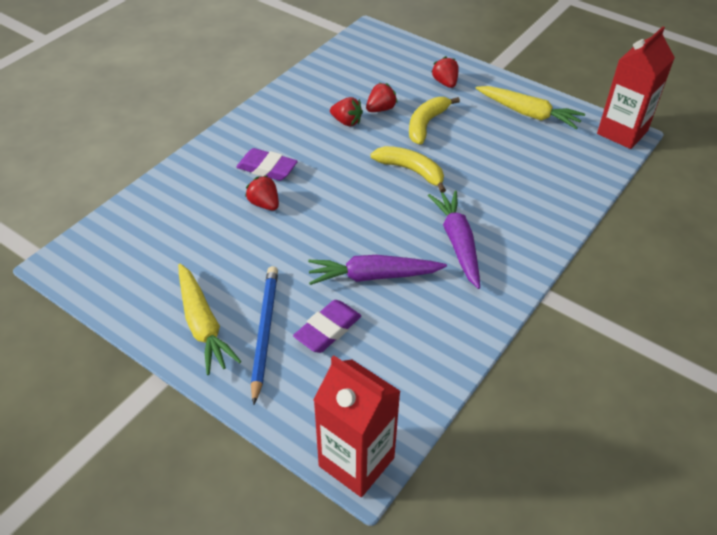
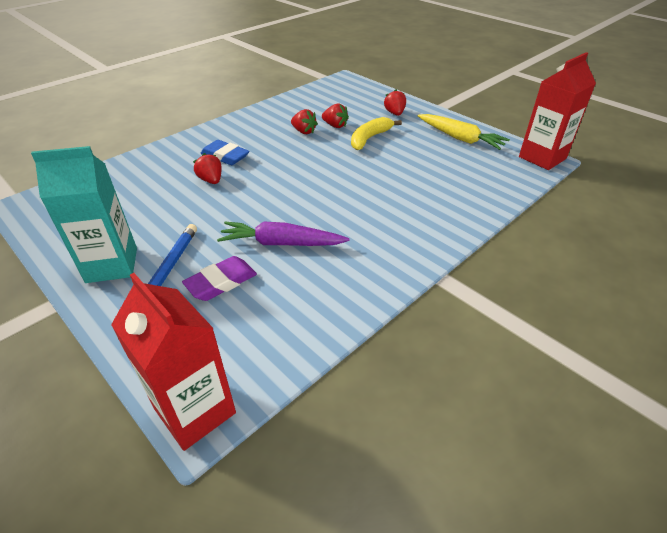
camera: 10 degrees right, 5 degrees down
yellow carrot [178,264,242,375] -> turquoise carton [31,146,137,283]
purple eraser [236,148,298,181] -> blue eraser [201,140,249,165]
red strawberry [366,83,398,112] -> red strawberry turned 60 degrees clockwise [322,103,349,128]
yellow banana [371,146,446,193] -> none
purple carrot [428,190,480,289] -> none

